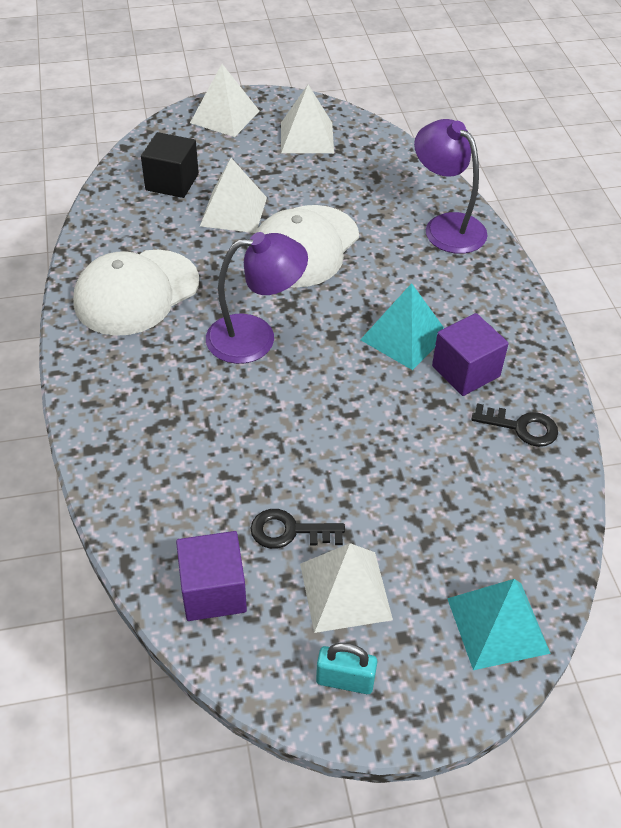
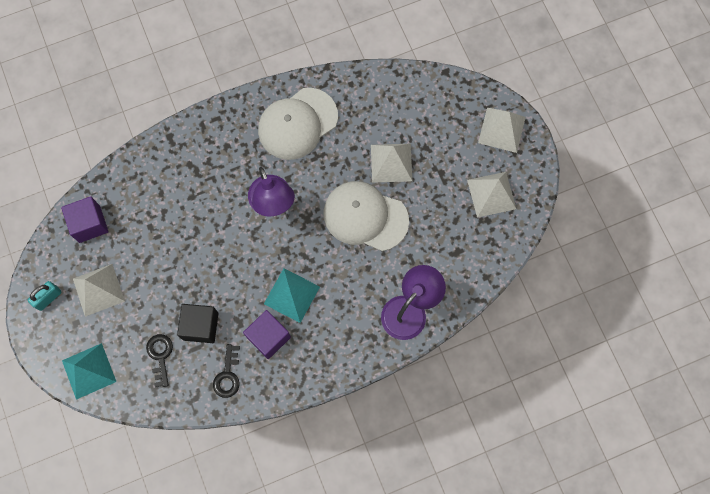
camera: 80 degrees right, 25 degrees up
white cap [73,250,199,336] -> white cap turned 75 degrees counterclockwise [258,88,338,160]
black cube [141,132,199,198] -> black cube moved to [177,304,218,343]
black key [250,509,345,549] -> black key moved to [146,334,173,387]
turquoise padlock [316,643,377,694] -> turquoise padlock turned 45 degrees clockwise [27,281,62,311]

